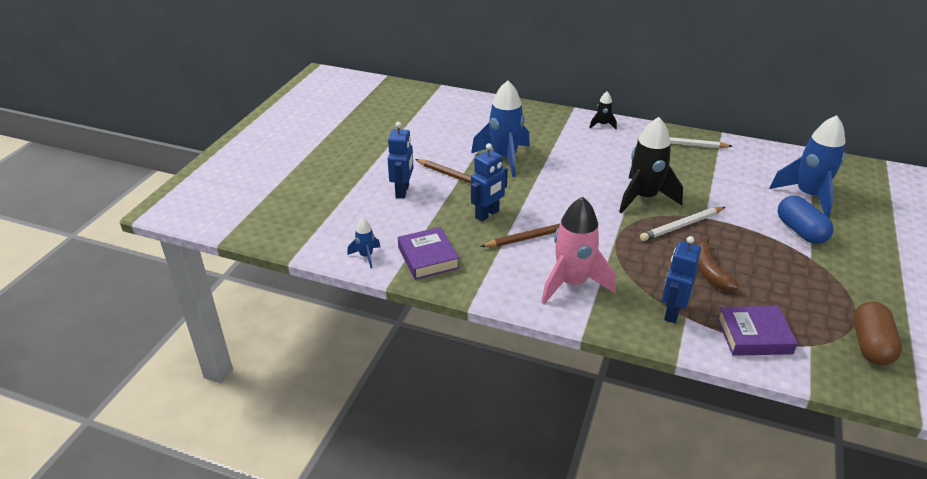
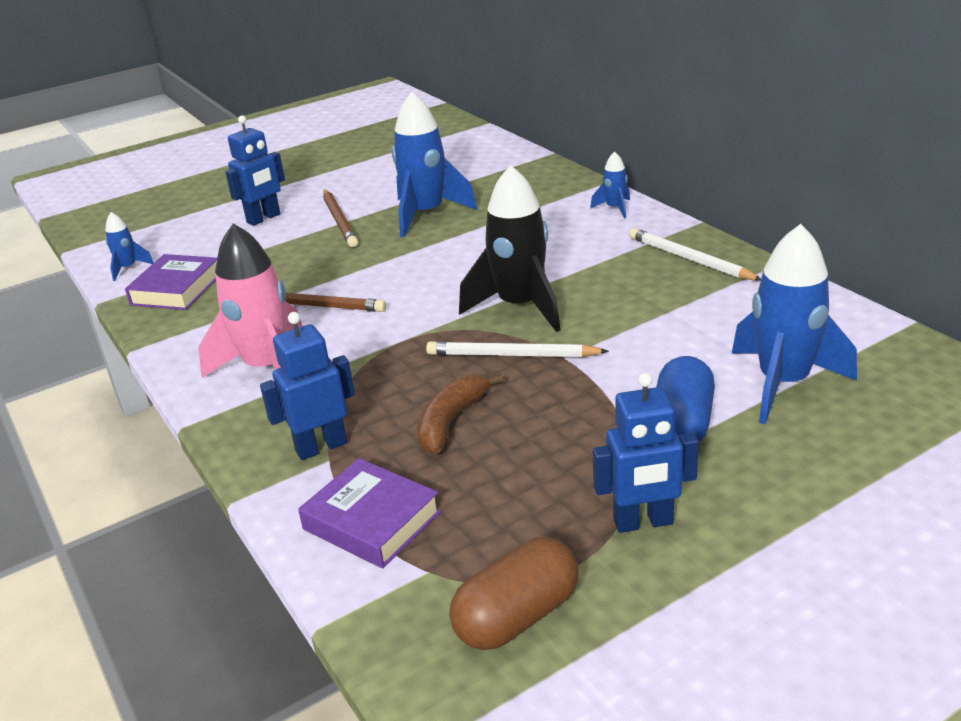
camera: 40 degrees right, 5 degrees down
blue robot [471,143,508,221] -> blue robot moved to [593,373,699,533]
black rocket [589,92,617,130] -> blue rocket [590,152,630,219]

